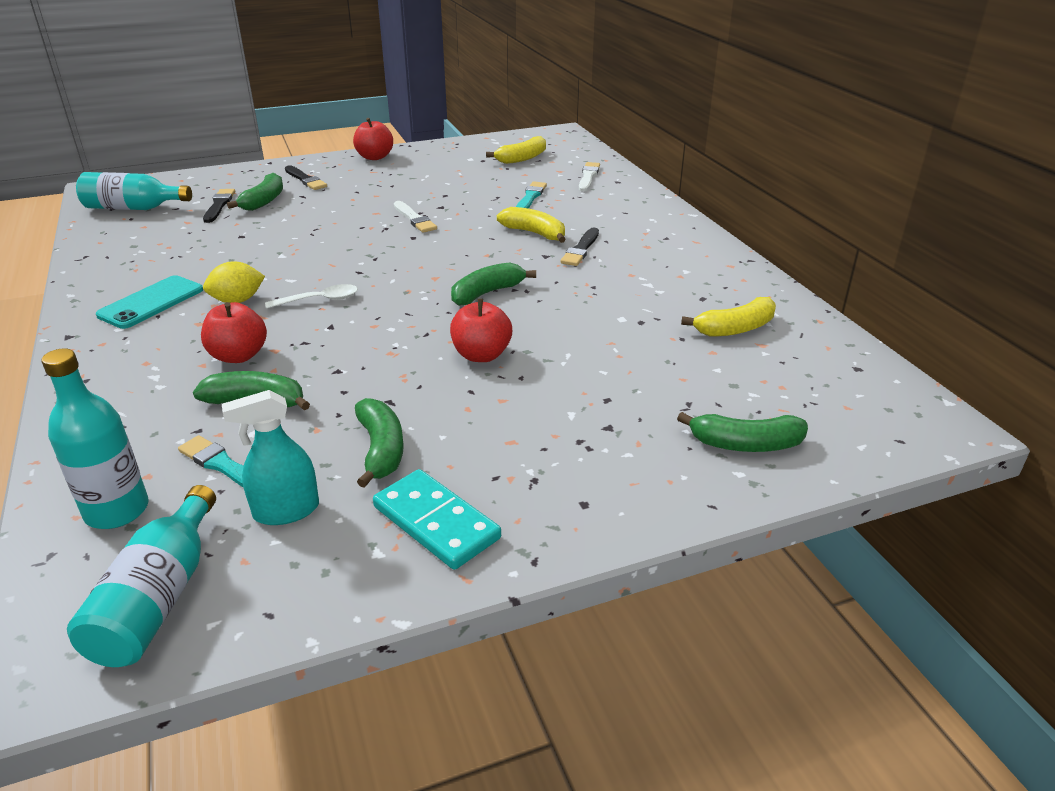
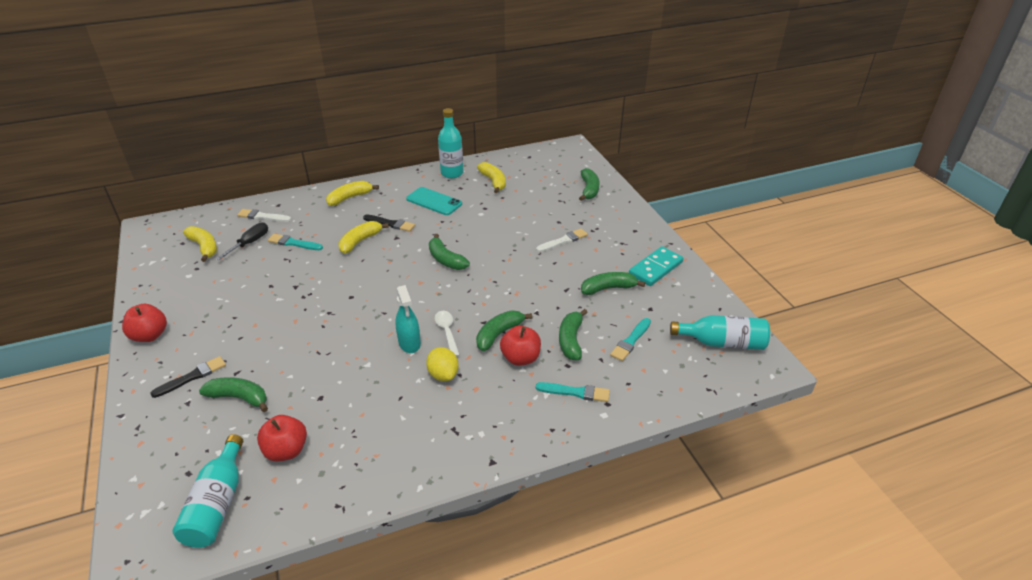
camera: 90 degrees left, 5 degrees up
turquoise bottle [42,348,149,529] -> turquoise bottle moved to [438,108,463,178]
turquoise phone [96,275,203,329] -> turquoise phone moved to [406,187,462,215]
black brush [203,189,235,223] -> none
turquoise spray bottle [222,390,319,525] -> turquoise spray bottle moved to [395,285,421,353]
white brush [394,201,437,233] -> white brush moved to [536,229,588,252]
red apple [450,299,512,362] -> red apple moved to [257,415,307,462]
none -> black screwdriver [216,222,268,261]
none -> yellow banana [326,181,379,206]
none -> green banana [476,310,532,351]
none -> turquoise brush [536,382,610,402]

